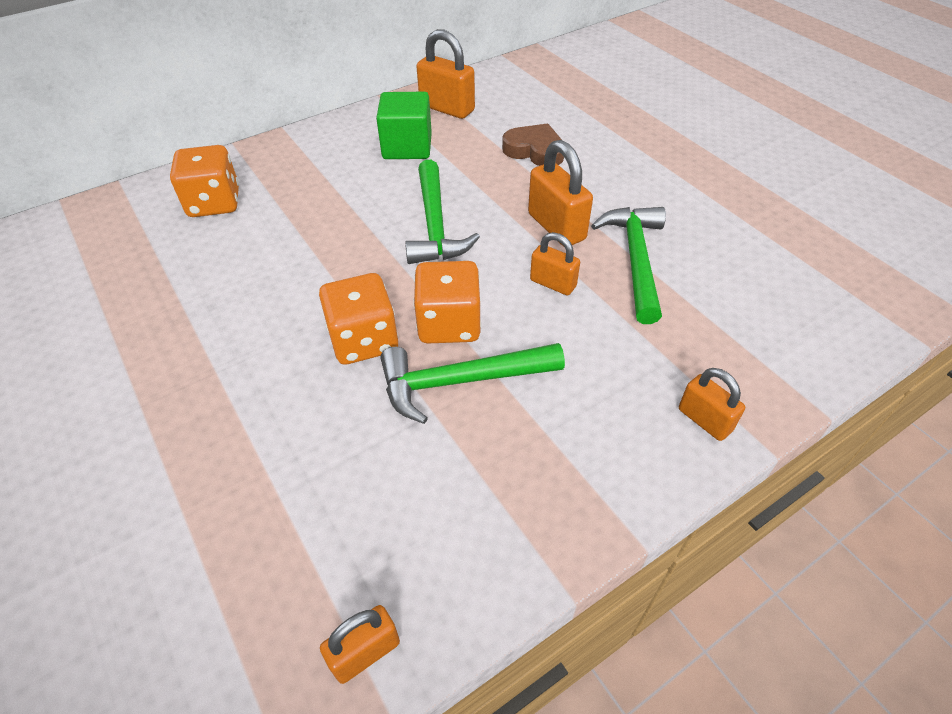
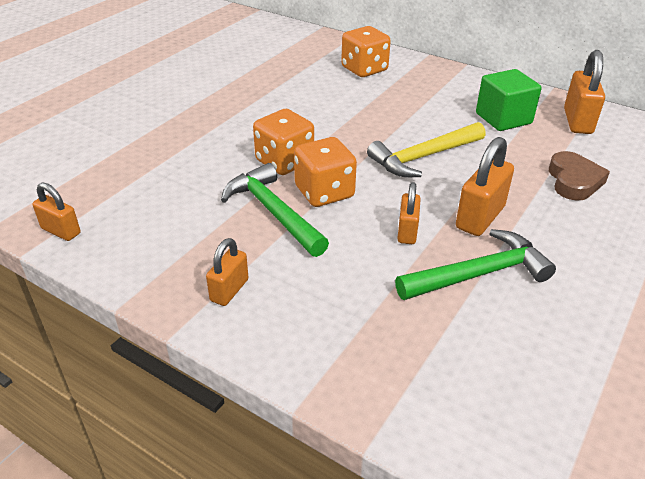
camera: 65 degrees right, 10 degrees down
green hammer [405,160,480,264] -> yellow hammer [367,122,486,177]
orange padlock [679,368,745,441] -> orange padlock moved to [206,238,248,306]

